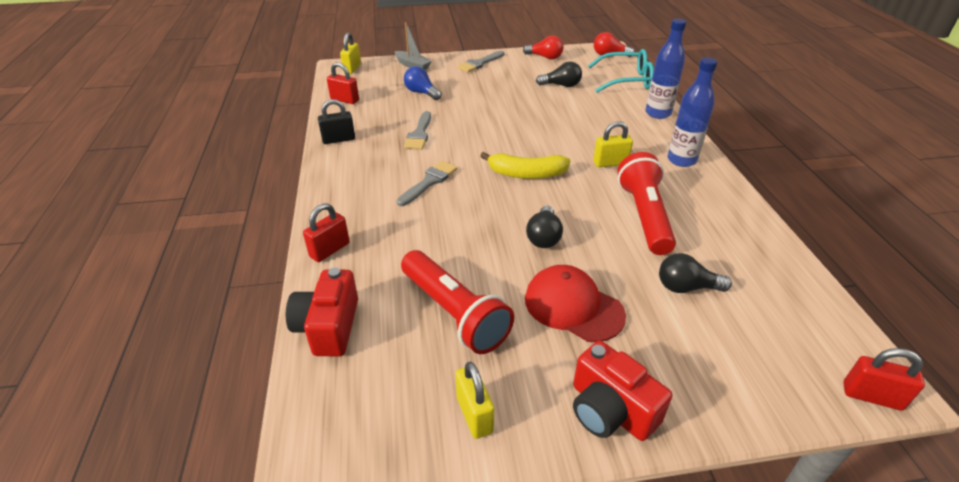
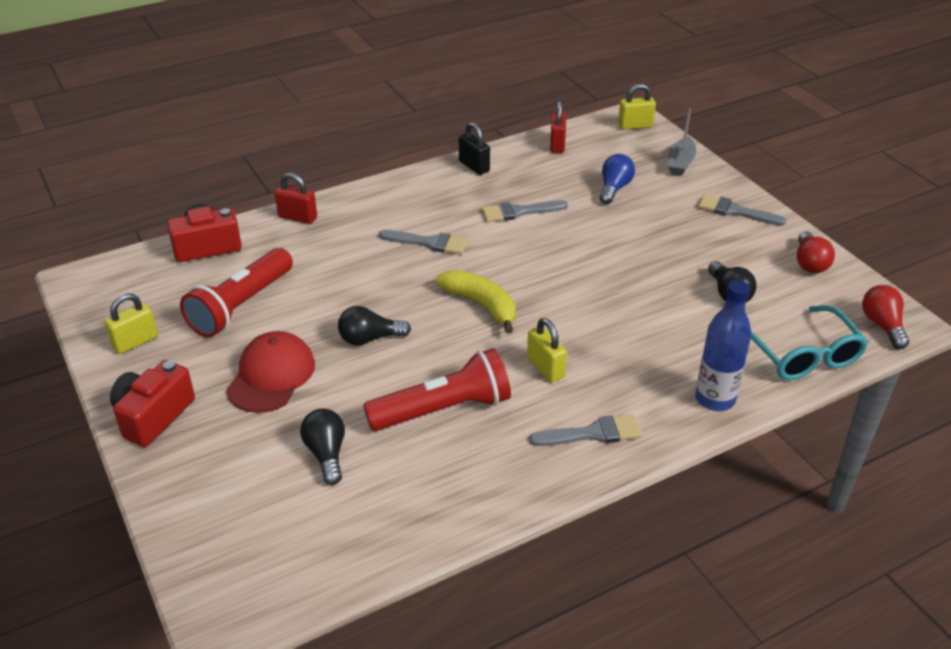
camera: 70 degrees right, 0 degrees up
yellow banana [480,152,571,179] -> yellow banana turned 150 degrees clockwise [435,269,516,333]
blue bottle [668,57,718,167] -> grey brush [529,415,642,446]
red padlock [843,348,925,411] -> none

